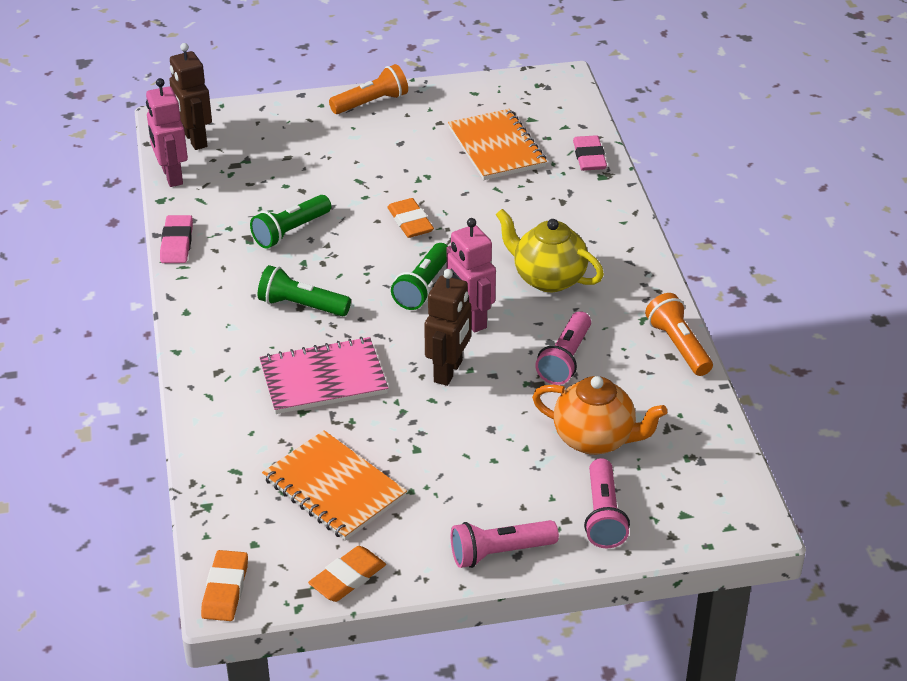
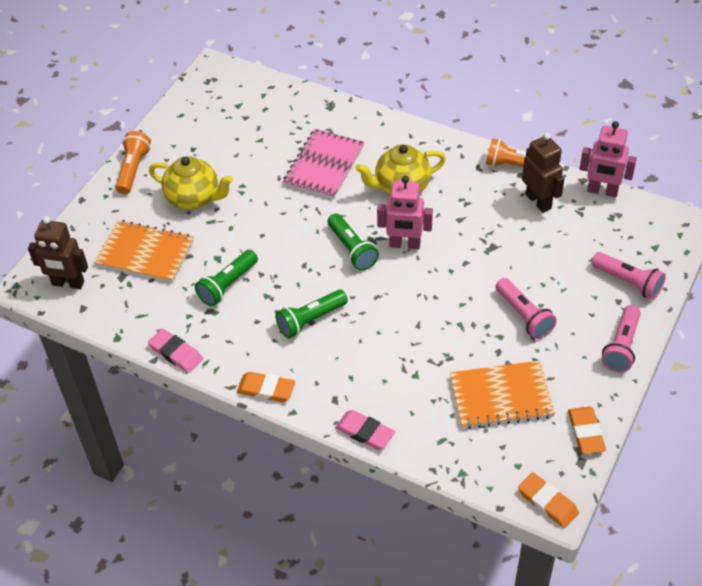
camera: 50 degrees left, 10 degrees up
pink robot [146,78,188,187] -> pink robot moved to [580,121,637,197]
green flashlight [250,195,331,249] -> green flashlight turned 45 degrees clockwise [195,250,258,306]
pink notebook [259,337,388,414] -> pink notebook moved to [283,129,364,199]
orange eraser [387,198,434,238] -> orange eraser moved to [237,372,295,402]
brown robot [424,269,471,386] -> brown robot moved to [522,133,565,213]
orange notebook [448,109,547,180] -> orange notebook moved to [94,220,194,283]
orange teapot [532,376,667,455] -> none
pink flashlight [535,311,591,385] -> pink flashlight moved to [495,278,557,339]
pink eraser [573,135,607,171] -> pink eraser moved to [335,410,395,450]
none -> yellow teapot [149,156,233,210]

